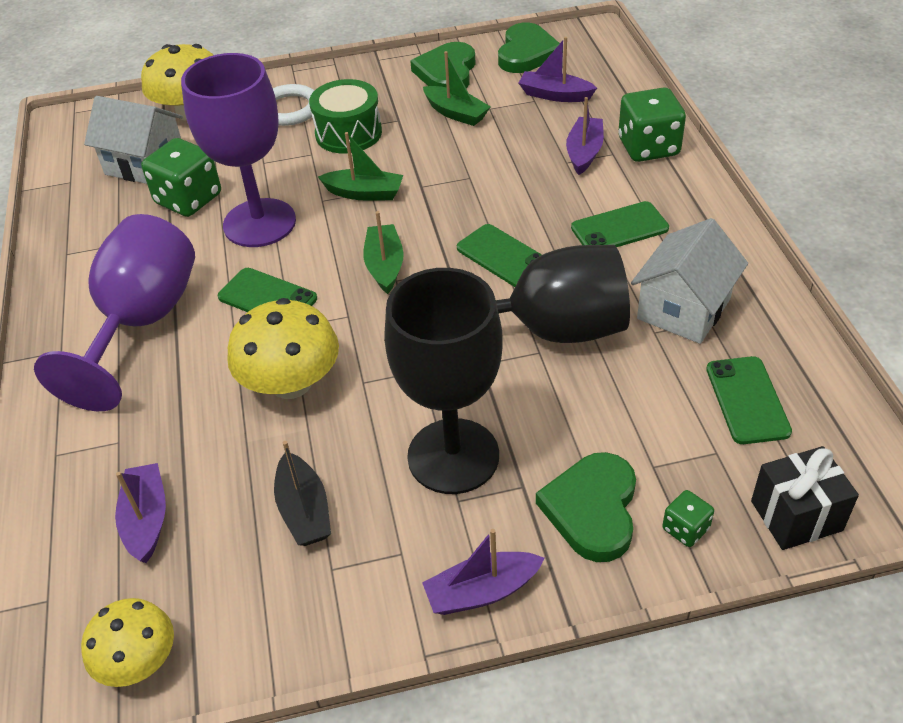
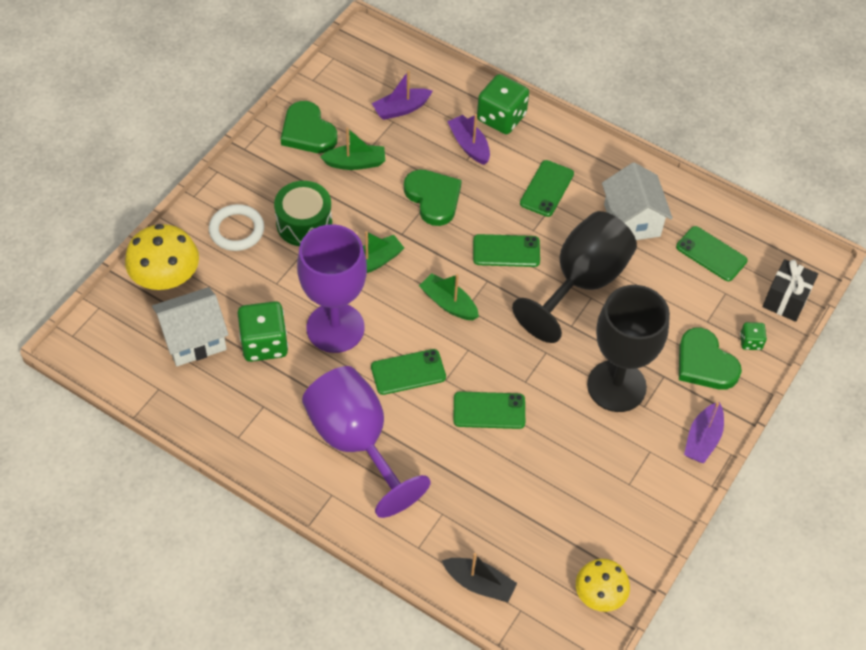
camera: 50 degrees left, 10 degrees up
purple boat [115,463,166,563] -> none
yellow mushroom [227,298,339,399] -> green phone [453,392,525,429]
black boat [274,441,331,546] -> black boat moved to [442,553,517,602]
green heart [498,23,560,73] -> green heart moved to [404,169,462,226]

